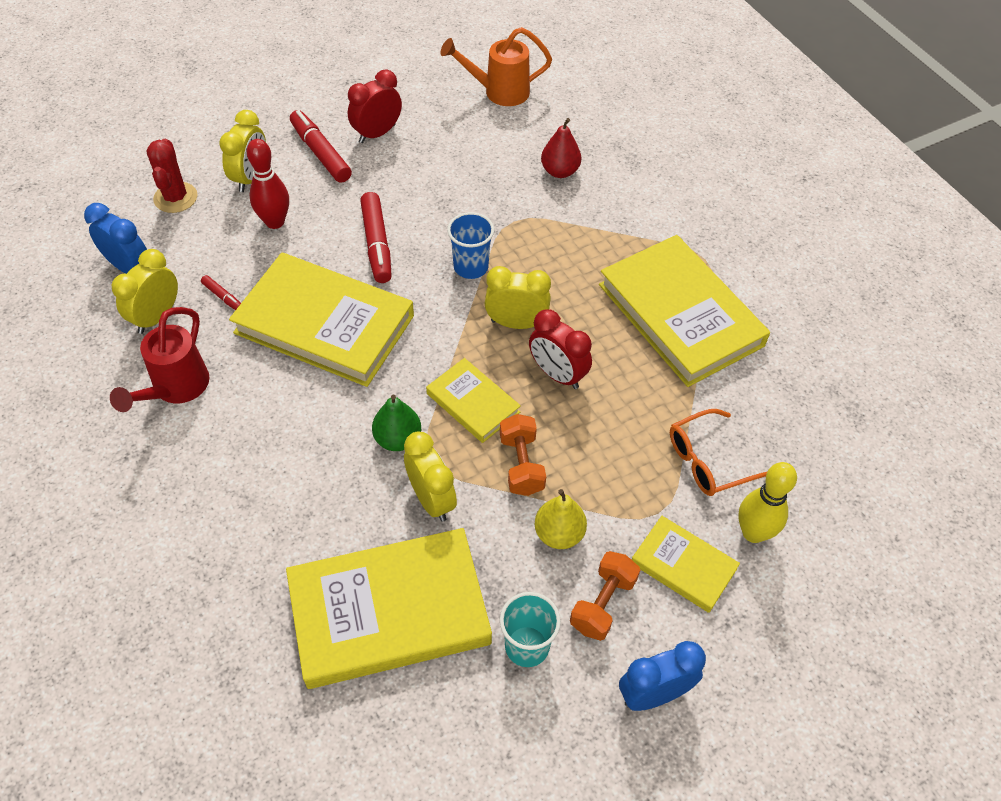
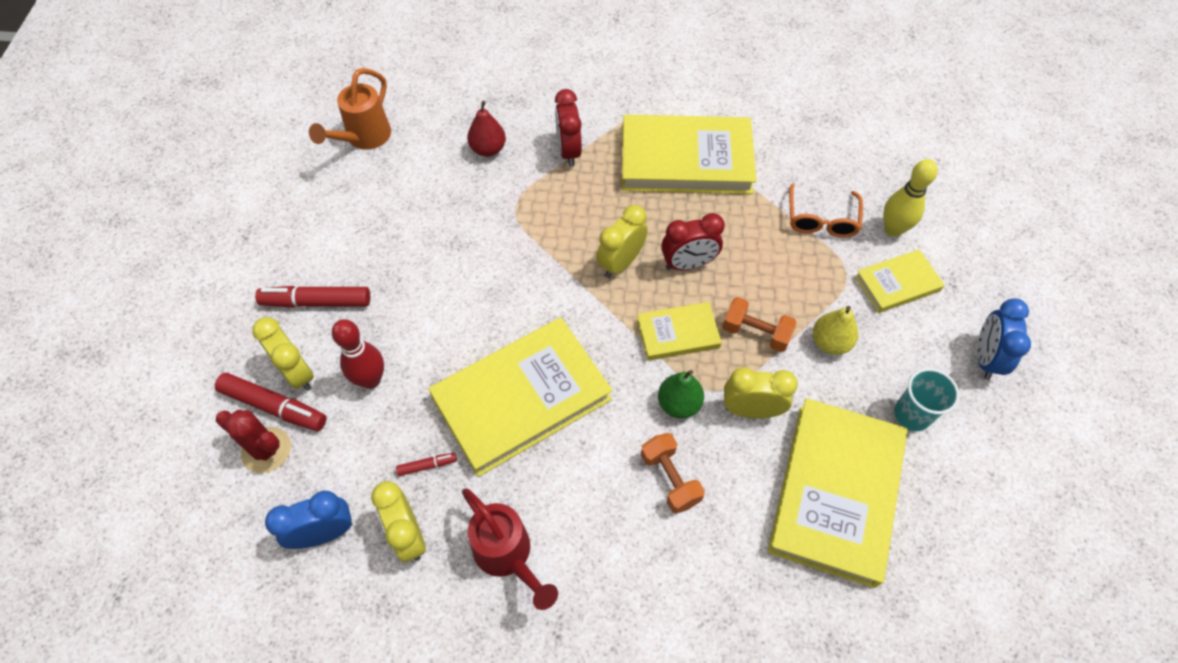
camera: 55 degrees left, 5 degrees up
red clock [348,70,402,143] -> red clock moved to [555,89,582,167]
red marker [360,192,392,283] -> red marker moved to [215,373,327,431]
blue cup [447,212,494,279] -> none
orange dumbbell [570,551,640,641] -> orange dumbbell moved to [641,433,705,514]

